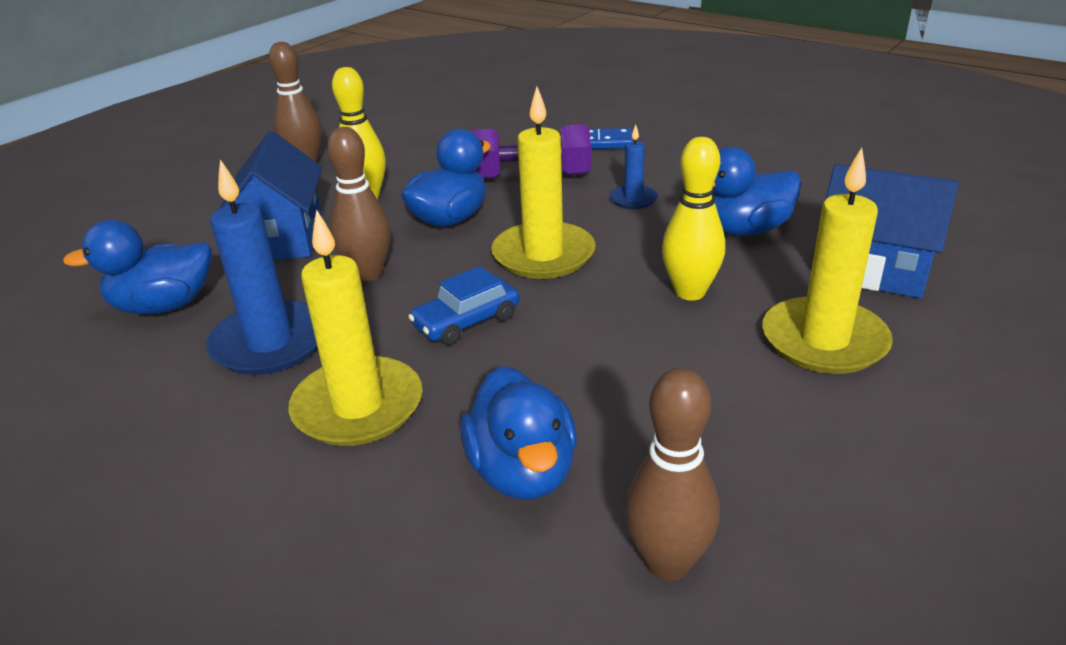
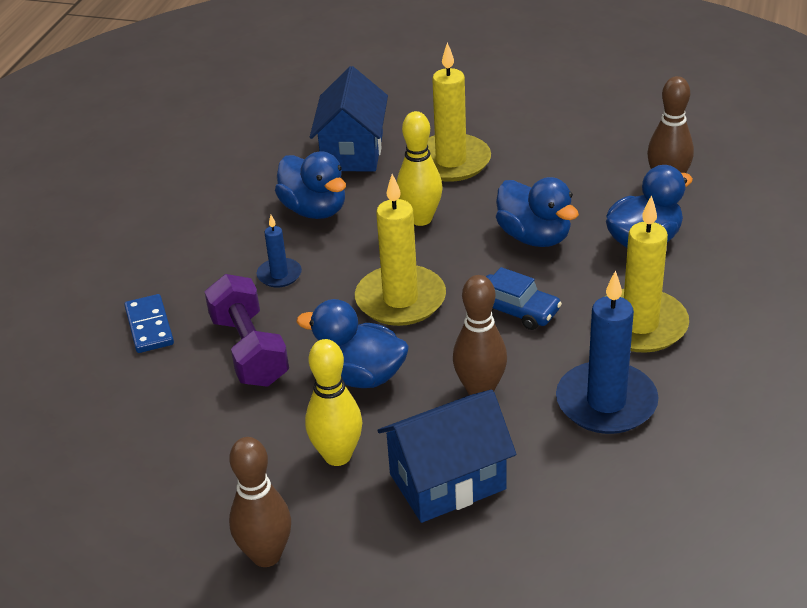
camera: 110 degrees left, 5 degrees up
blue duck [63,220,212,314] -> blue duck moved to [496,177,579,247]

